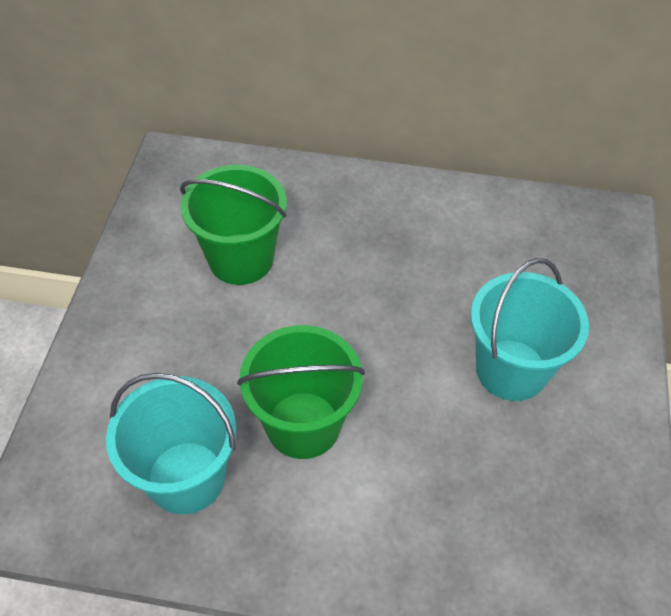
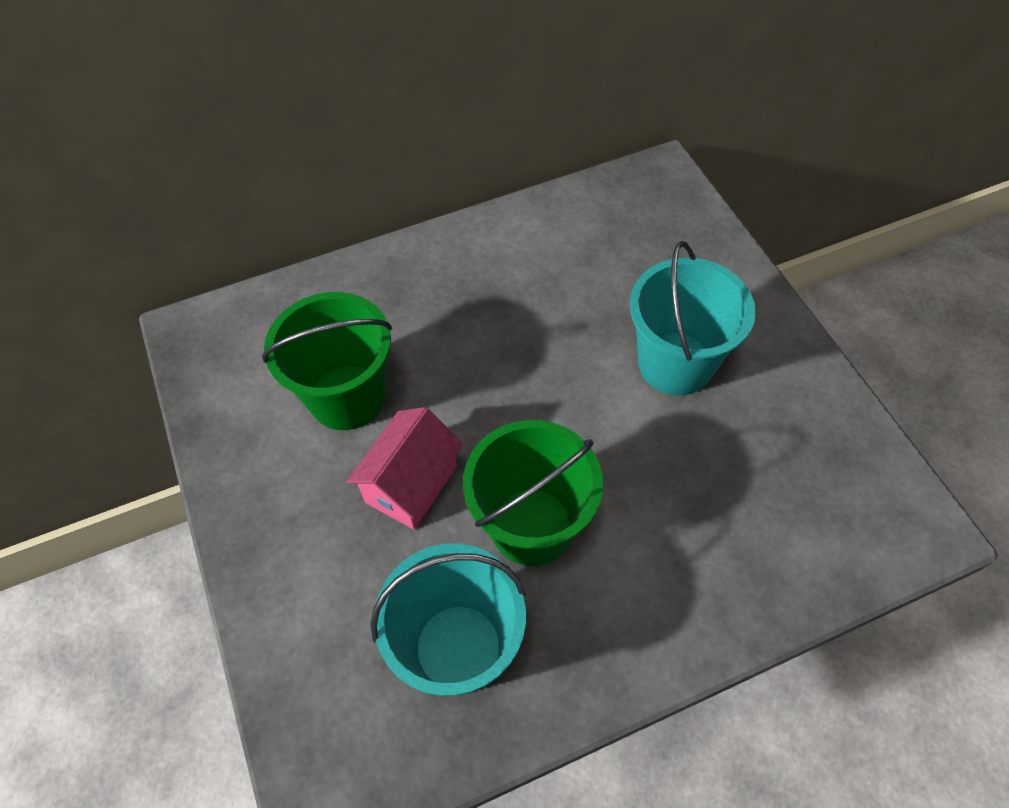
camera: 30 degrees left, 5 degrees up
none -> pink house [346,407,463,530]

